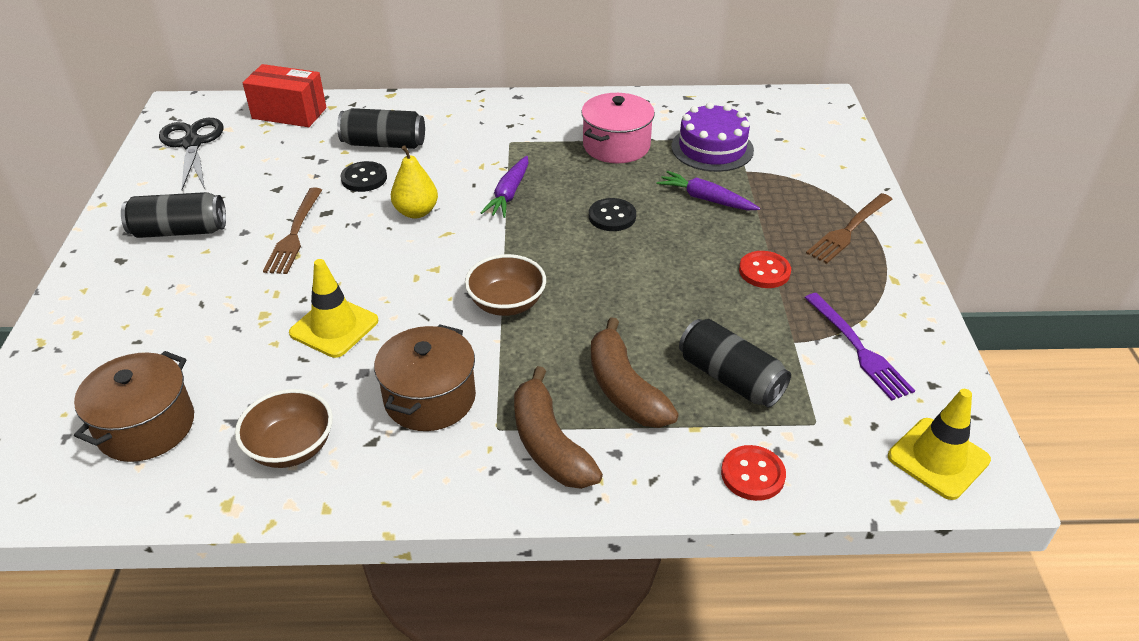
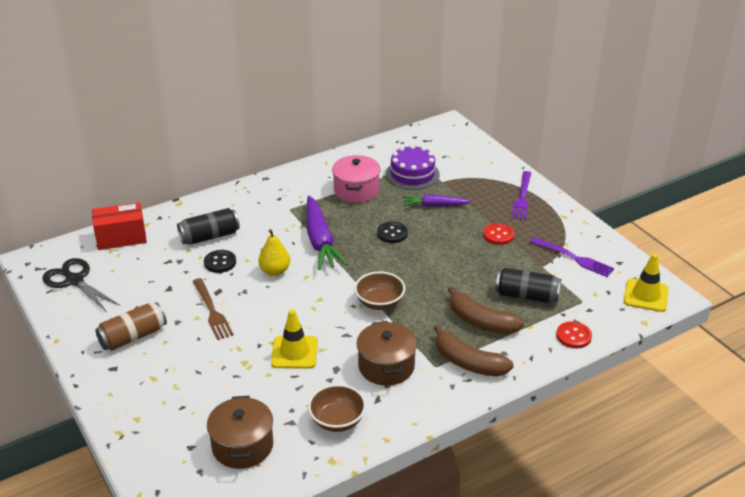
camera: 30 degrees left, 5 degrees down
black can [121,192,226,238] -> brown can [95,302,167,351]
purple carrot [480,156,529,218] -> purple carrot [307,196,348,270], size x1.70
brown fork [806,193,893,264] -> purple fork [511,171,531,220]

